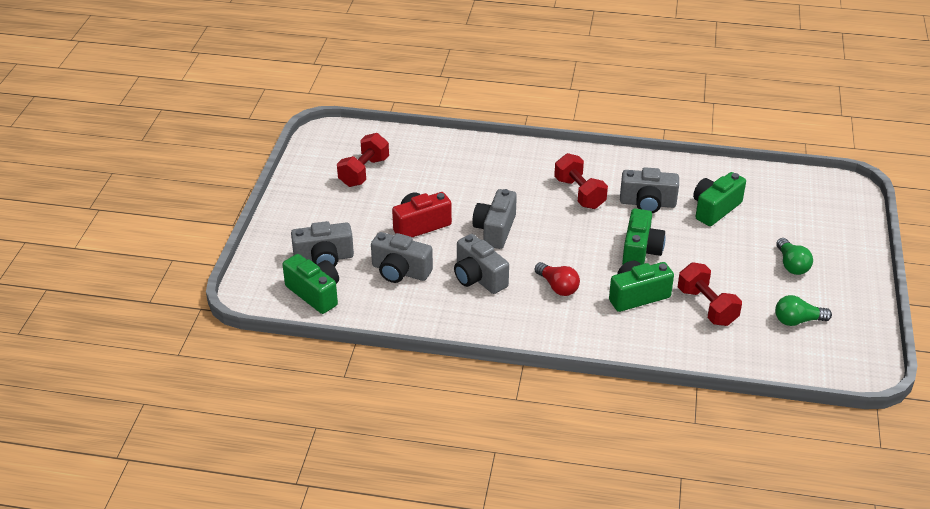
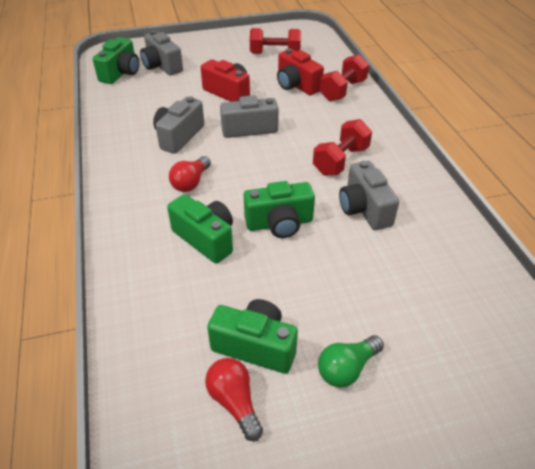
camera: 65 degrees right, 5 degrees up
grey camera [371,232,433,283] -> none
red dumbbell [678,262,742,326] -> red dumbbell moved to [320,54,369,101]
green camera [693,172,746,226] -> green camera moved to [207,299,298,374]
green light bulb [775,295,832,326] -> red light bulb [205,358,263,441]
none -> red camera [277,48,324,95]

